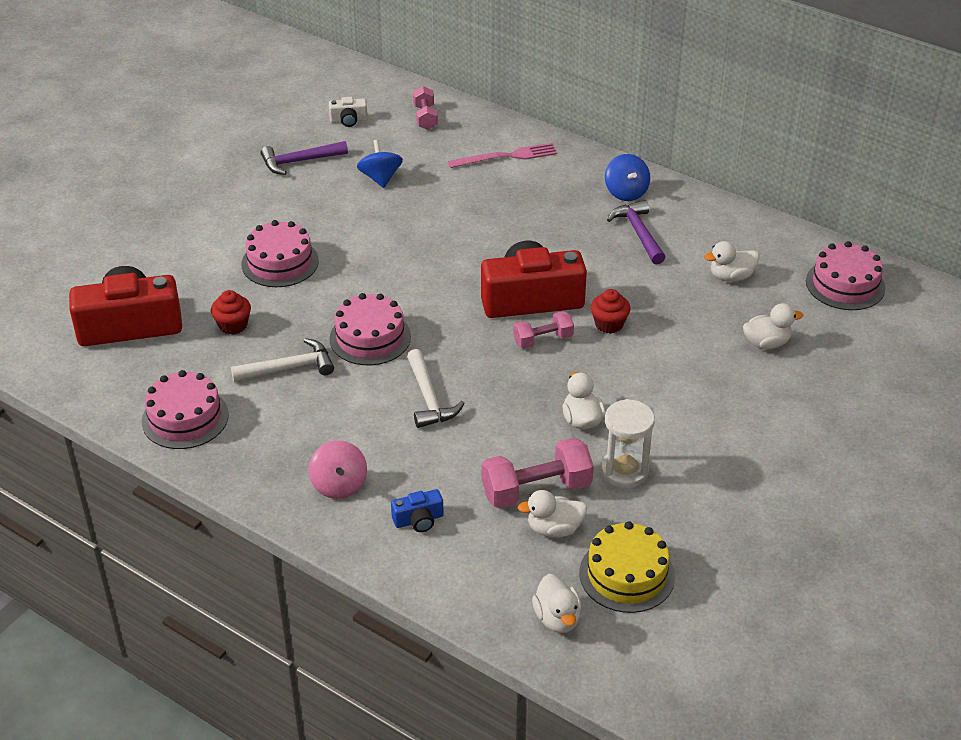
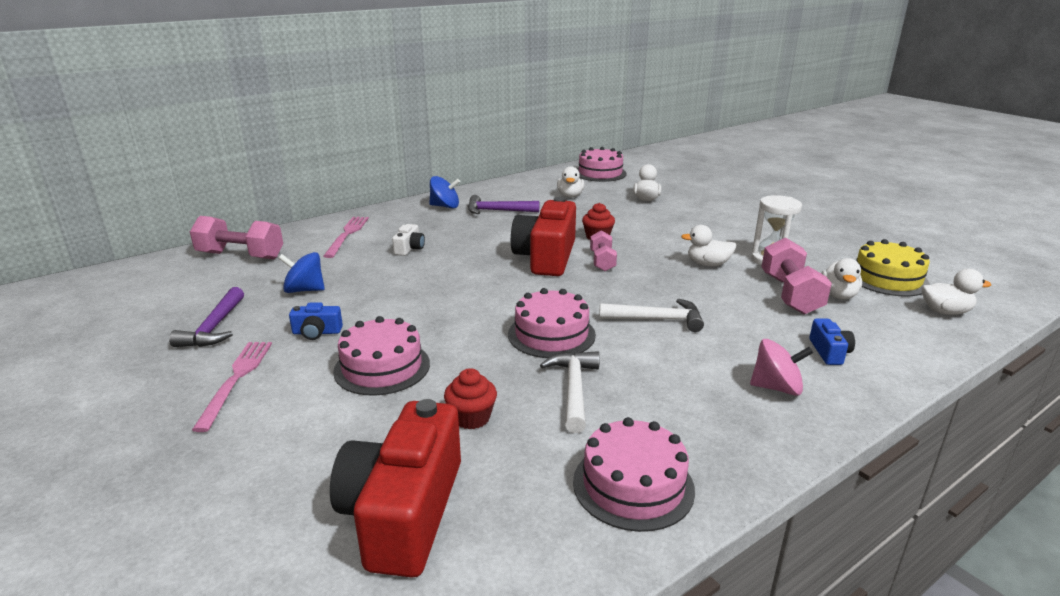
camera: 70 degrees left, 15 degrees down
white camera [329,97,368,127] -> white camera moved to [392,224,425,256]
pink dumbbell [413,86,438,130] -> pink dumbbell [190,216,283,259], size x1.65
none -> pink fork [192,342,272,432]
none -> blue camera [289,302,343,340]

